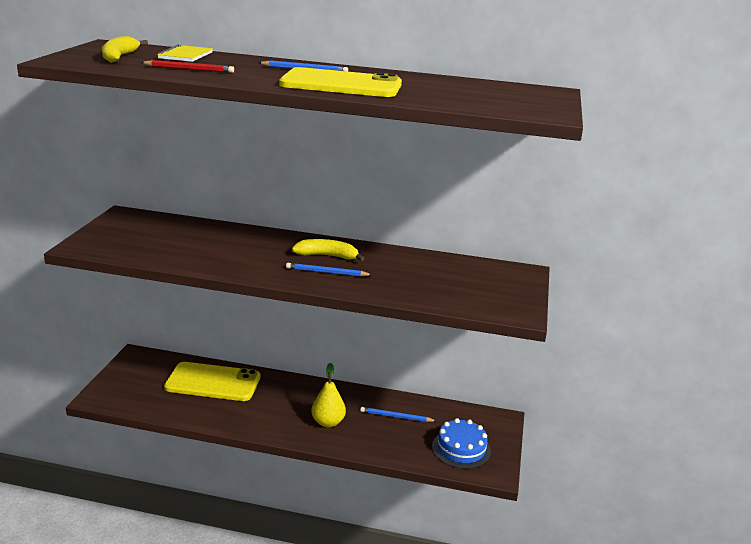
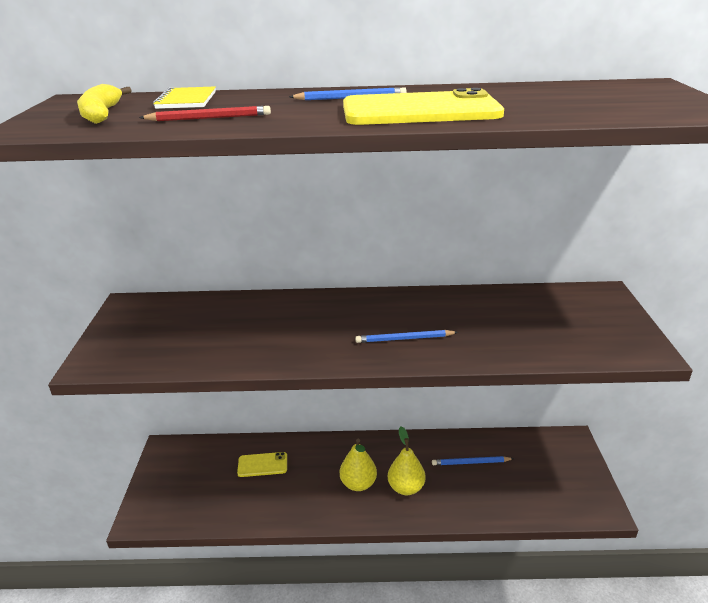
camera: 10 degrees left, 5 degrees up
yellow phone [164,362,260,401] -> yellow phone [237,452,287,477], size x0.50
yellow banana [292,239,365,261] -> none
blue cake [432,418,491,469] -> none
none -> yellow pear [340,439,377,491]

